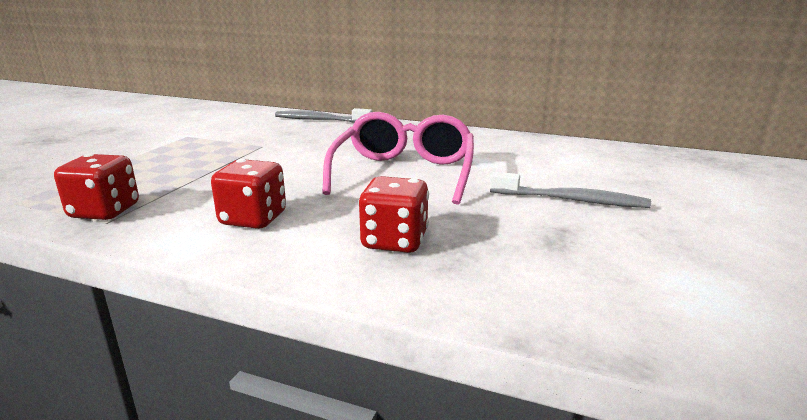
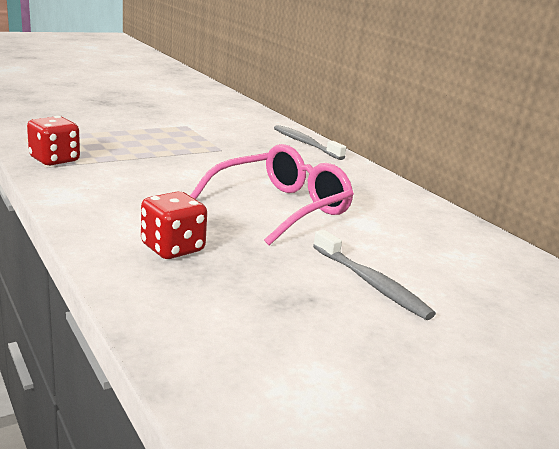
camera: 35 degrees right, 0 degrees up
red dice [211,159,286,229] -> none

